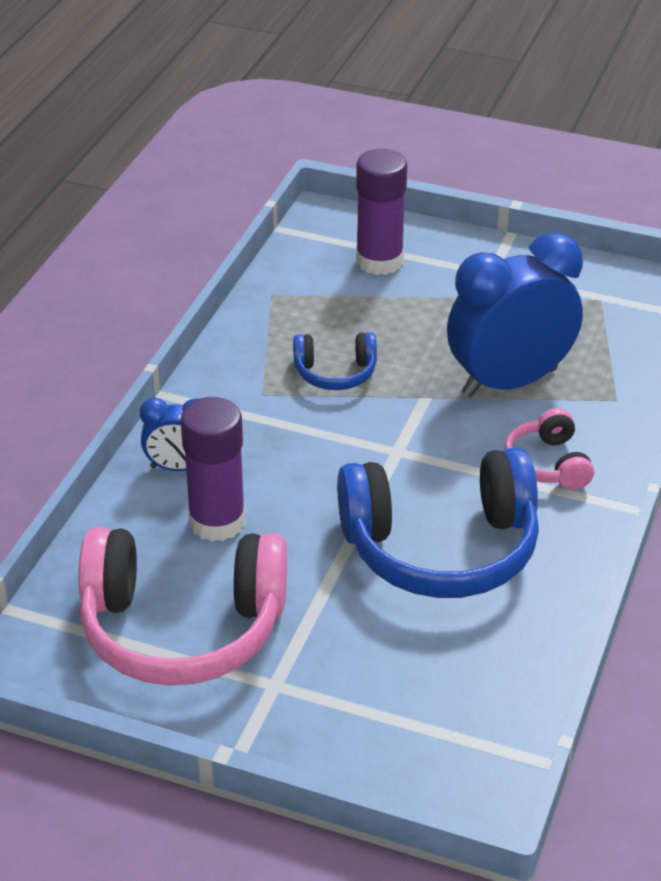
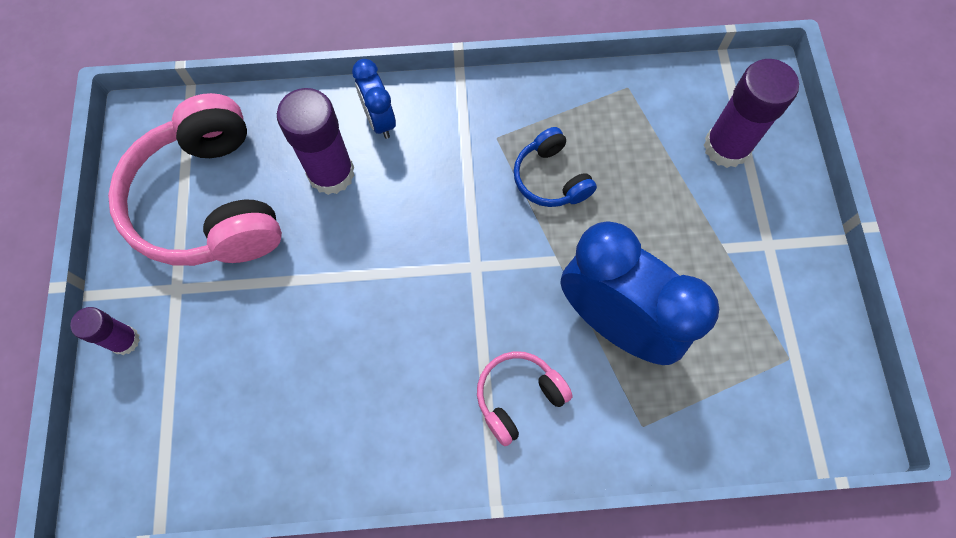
camera: 65 degrees right, 30 degrees up
blue headphones [337,447,539,598] -> none
none -> purple glue stick [70,307,140,355]

